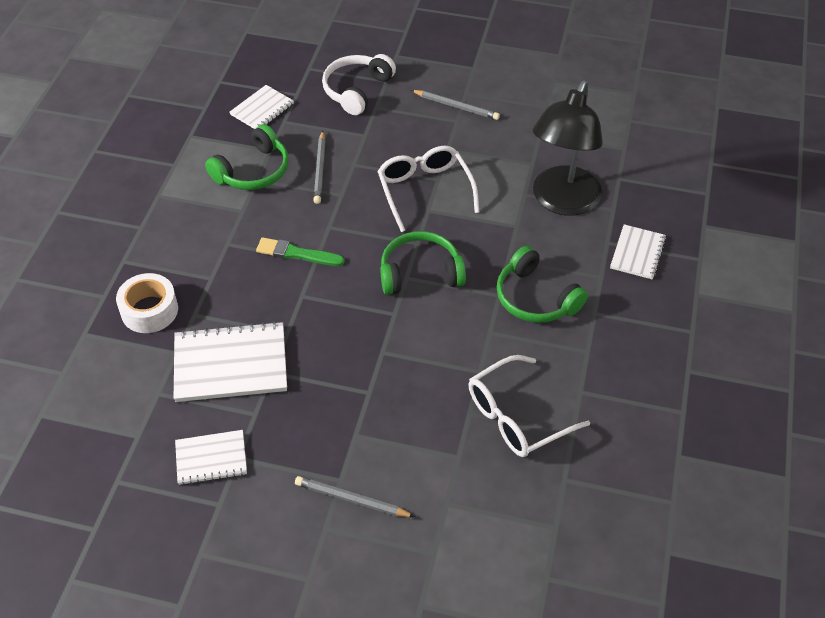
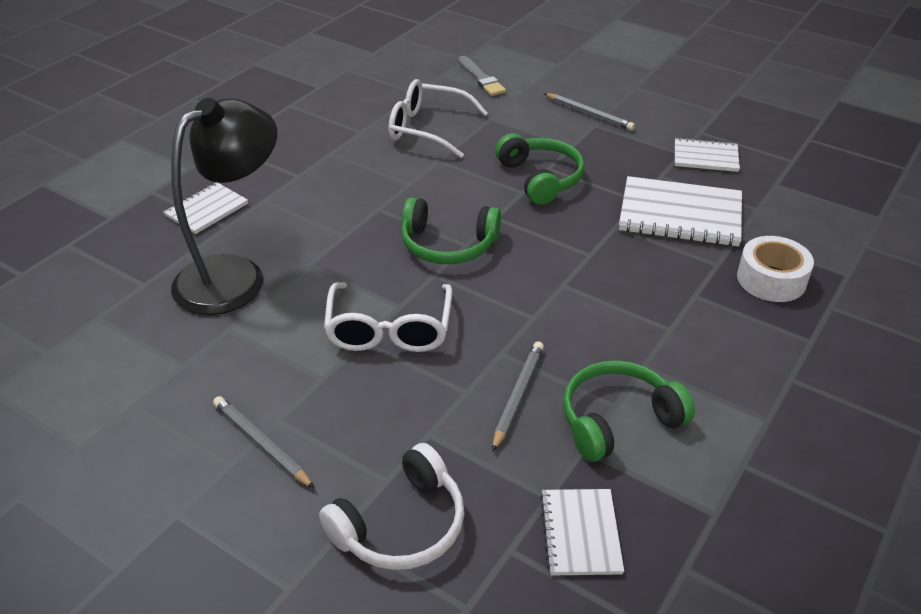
camera: 160 degrees left, 10 degrees down
white notebook [230,85,294,129] -> white notebook turned 60 degrees counterclockwise [540,489,624,576]
green brush [256,237,345,266] -> none
white glasses [469,355,590,457] -> white glasses turned 150 degrees counterclockwise [389,79,488,158]
green headphones [497,246,588,323] -> green headphones moved to [495,133,585,205]
none -> grey brush [458,56,506,96]

